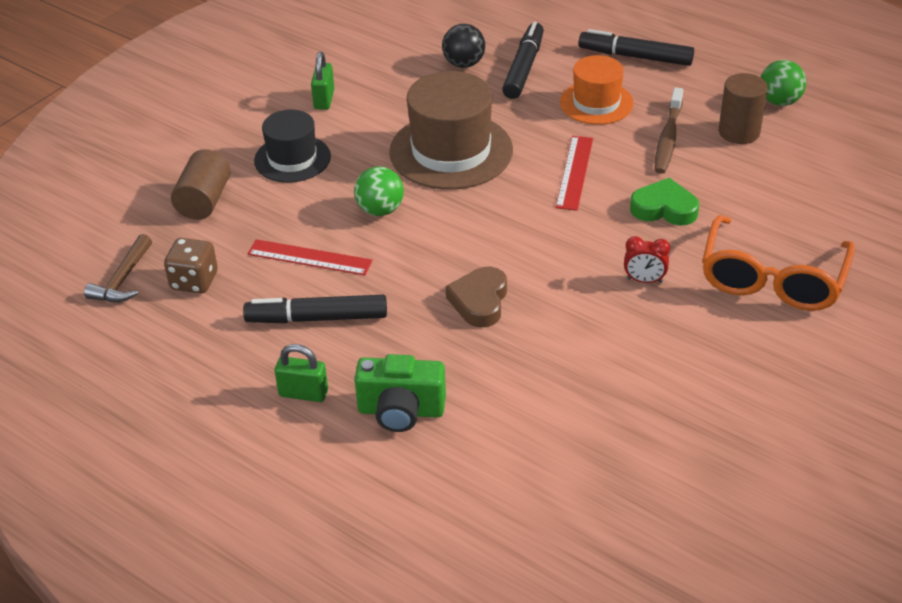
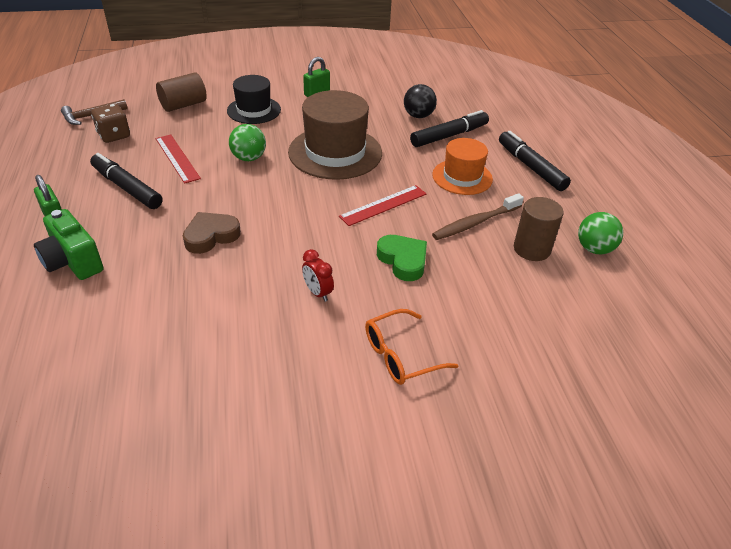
camera: 40 degrees right, 0 degrees up
orange glasses [702,215,855,311] -> orange glasses [365,309,459,385], size x0.62

